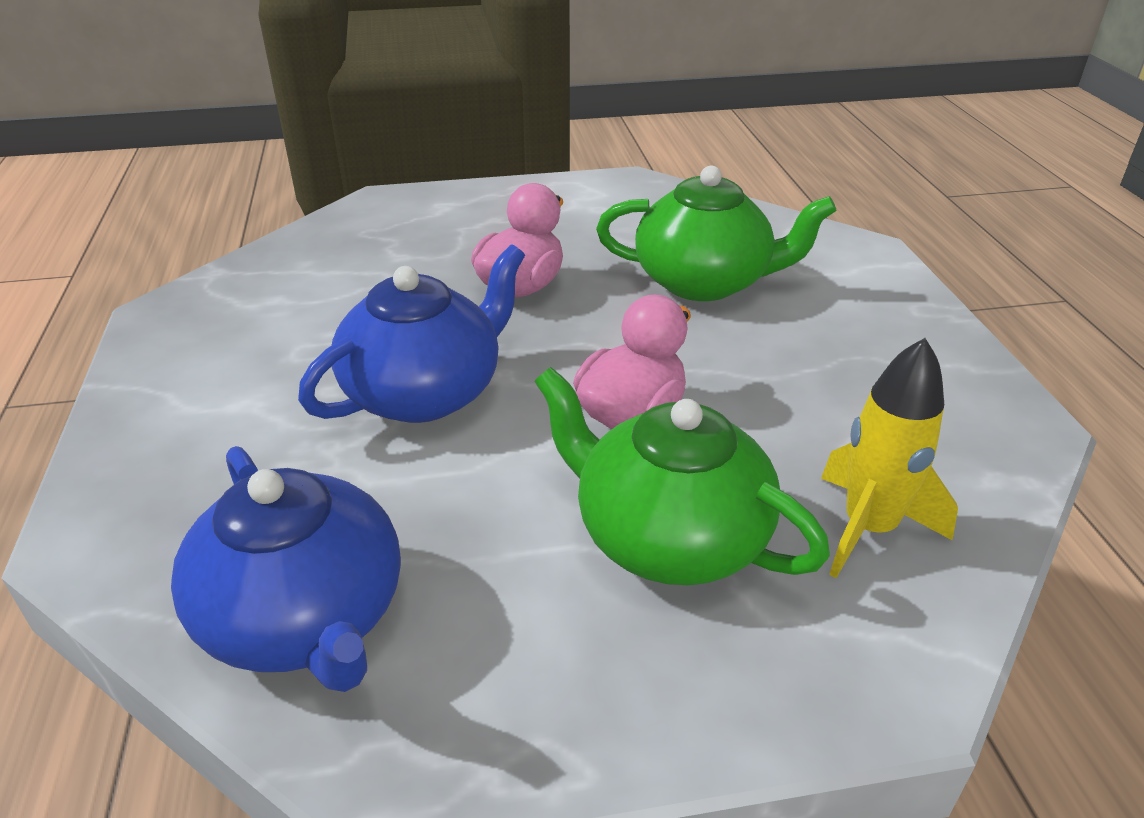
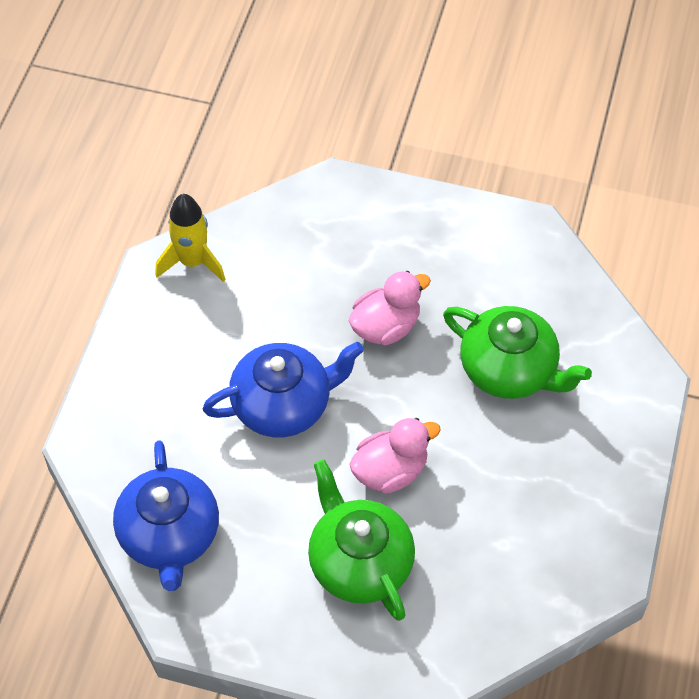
camera: 25 degrees right, 20 degrees up
yellow rocket [821,338,958,578] -> yellow rocket moved to [155,194,226,282]

